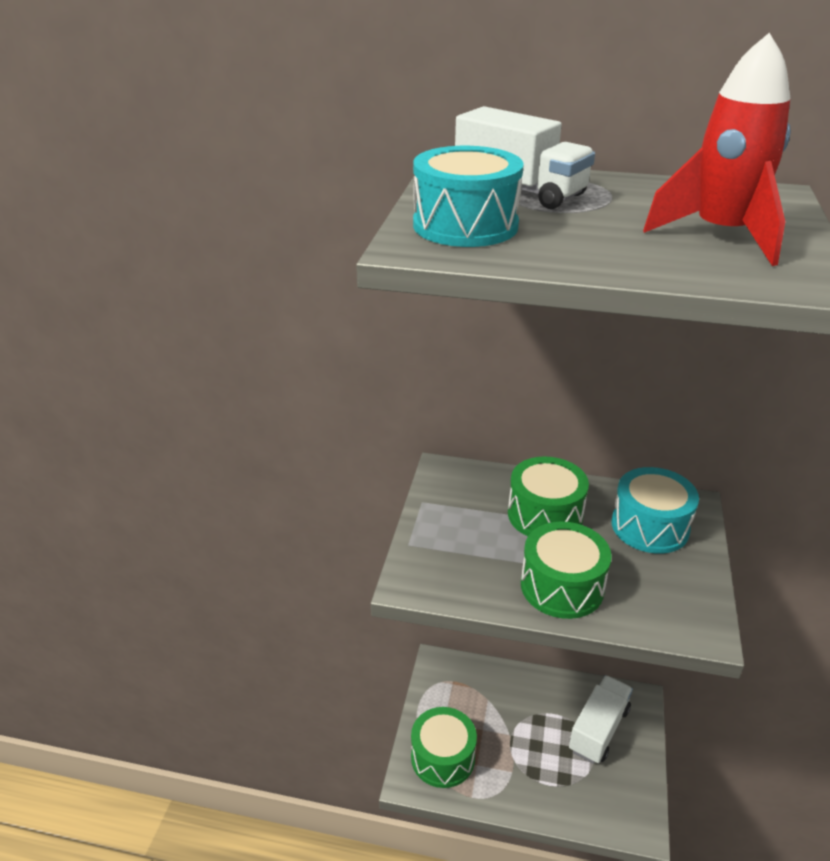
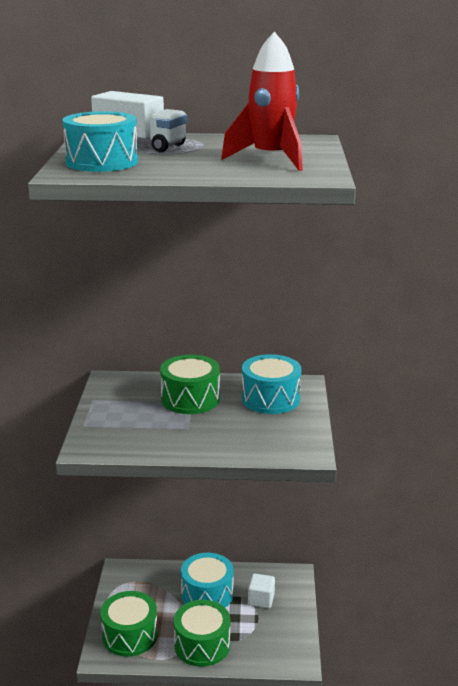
camera: 10 degrees left, 10 degrees down
green drum [521,521,612,619] -> green drum moved to [174,600,230,667]
white truck [569,675,633,764] -> white cube [248,573,275,608]
none -> turquoise drum [181,553,234,608]

